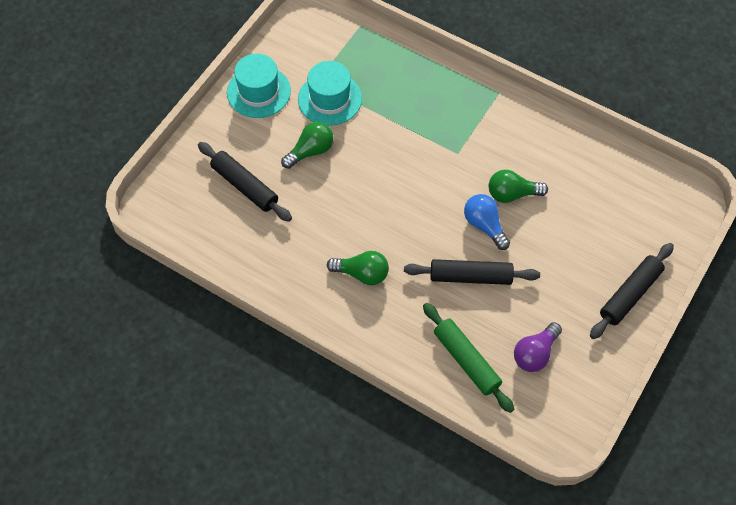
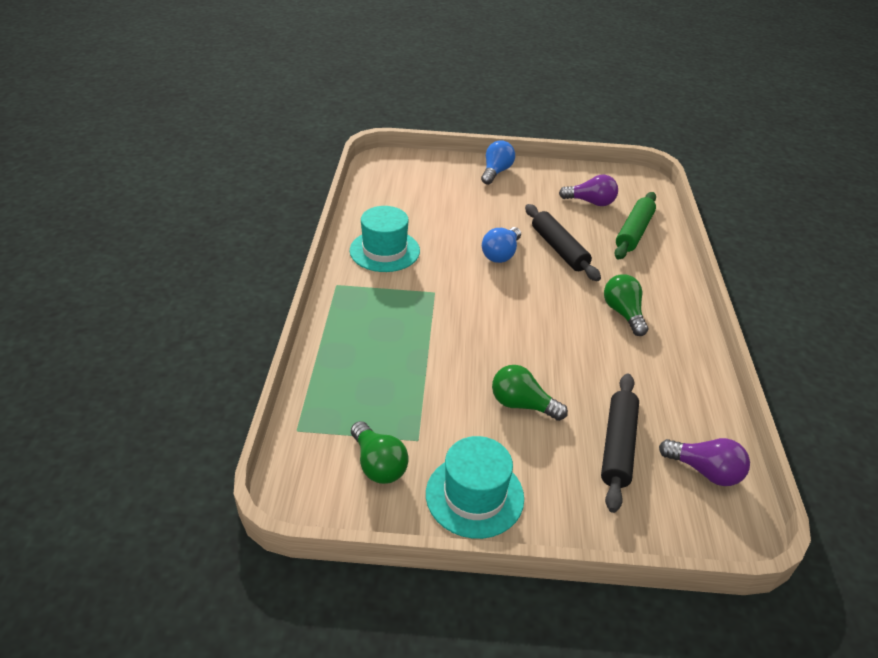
camera: 120 degrees left, 20 degrees down
turquoise hat [298,61,362,126] -> turquoise hat moved to [350,206,420,272]
green light bulb [489,170,548,203] -> green light bulb moved to [351,421,409,484]
black rolling pin [590,243,674,339] -> blue light bulb [481,140,515,185]
none -> purple light bulb [659,438,750,486]

